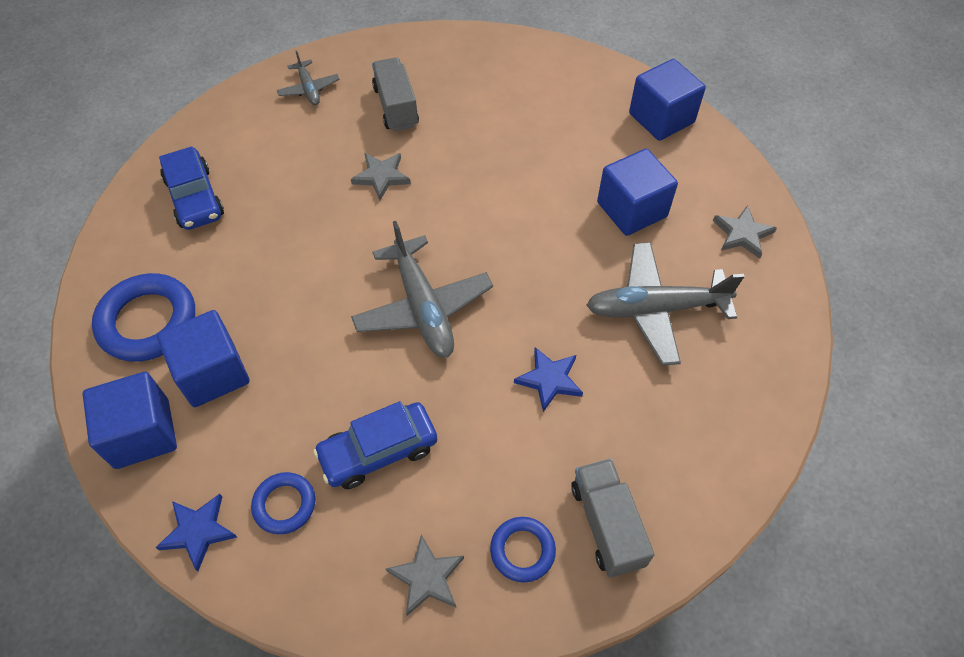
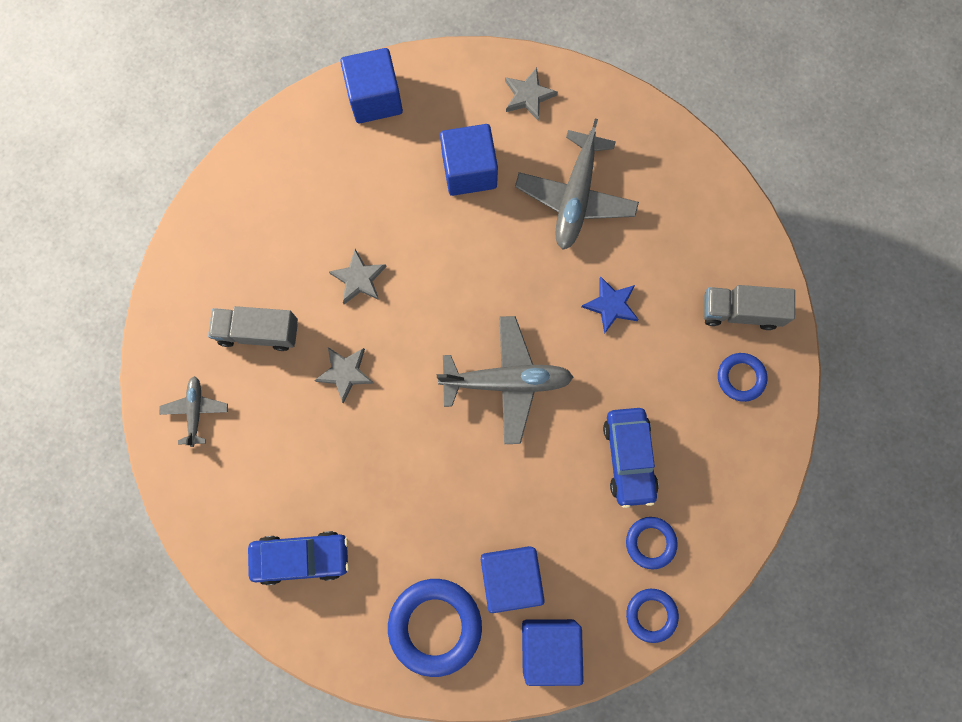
camera: 70 degrees left, 20 degrees up
blue star [156,494,237,571] -> blue ring [626,589,679,643]
grey plane [277,51,340,105] -> grey plane turned 90 degrees counterclockwise [159,376,228,447]
grey star [386,535,464,616] -> grey star moved to [329,249,387,304]

